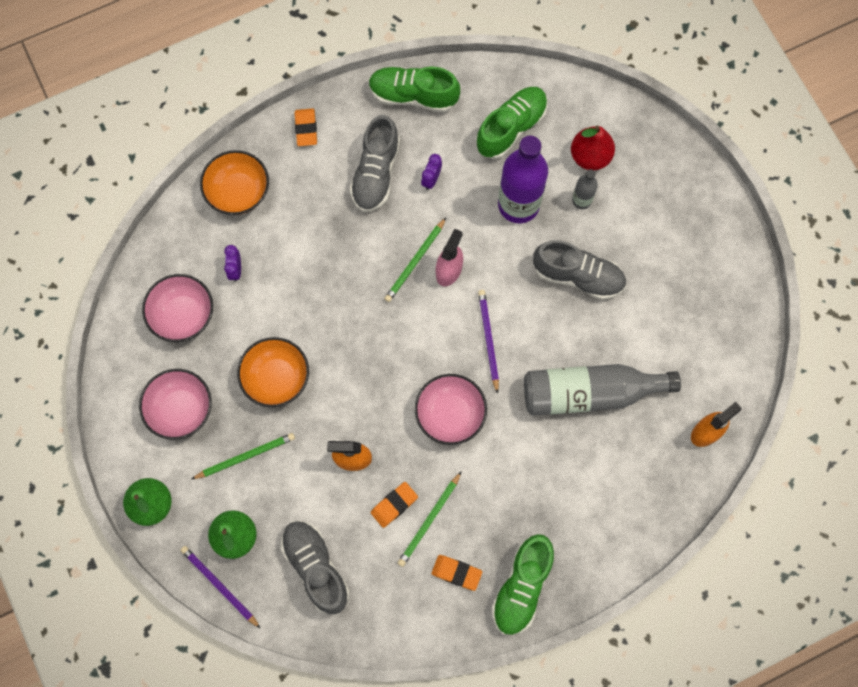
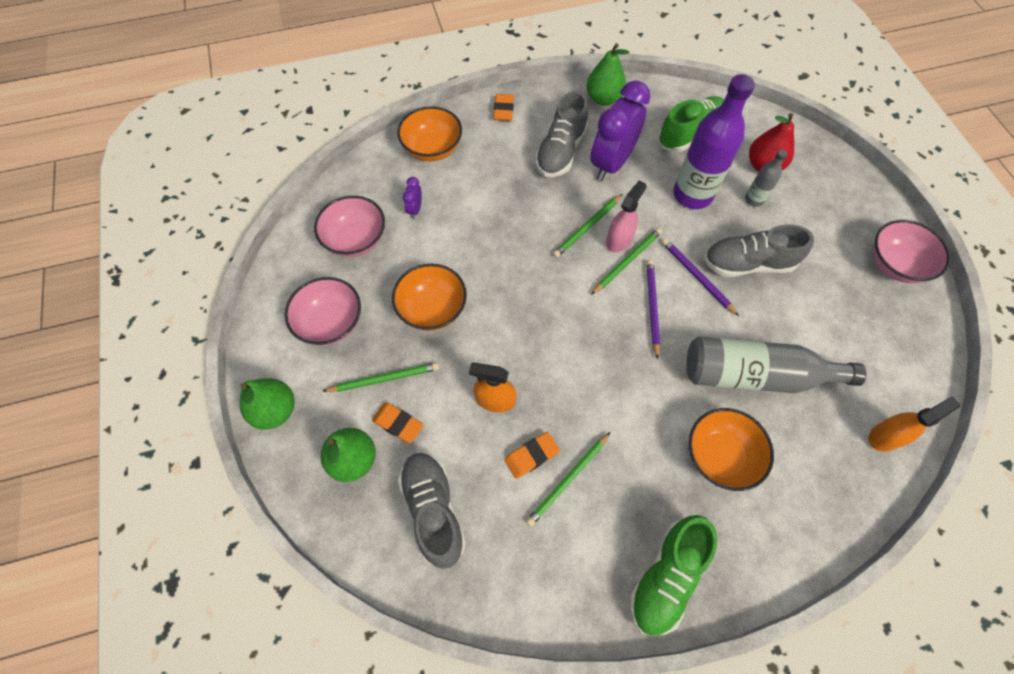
camera: 10 degrees right, 10 degrees down
purple pencil [180,546,261,629] -> purple pencil moved to [662,238,739,316]
green shoe [369,67,460,113] -> green pear [586,43,629,106]
pink bowl [415,374,487,445] -> pink bowl moved to [873,220,950,283]
purple clock [421,154,442,190] -> purple clock [590,80,650,181], size x2.39
orange eraser [431,555,482,591] -> orange eraser moved to [372,403,423,443]
grey shoe [533,240,626,300] -> grey shoe turned 150 degrees clockwise [704,224,814,277]
none -> green pencil [591,228,662,295]
none -> orange bowl [689,408,774,491]

